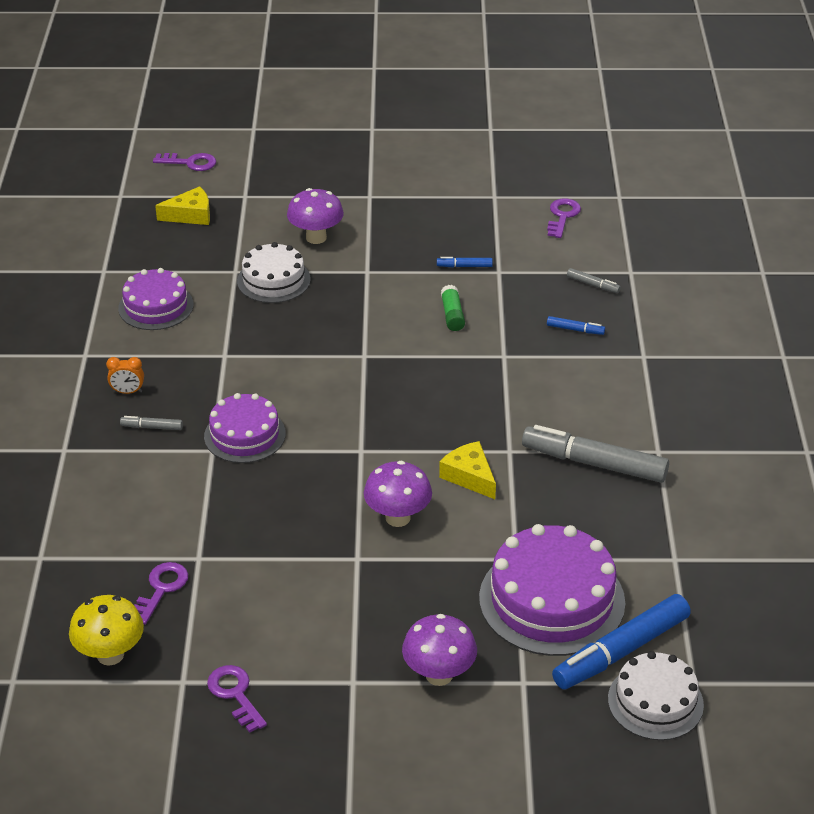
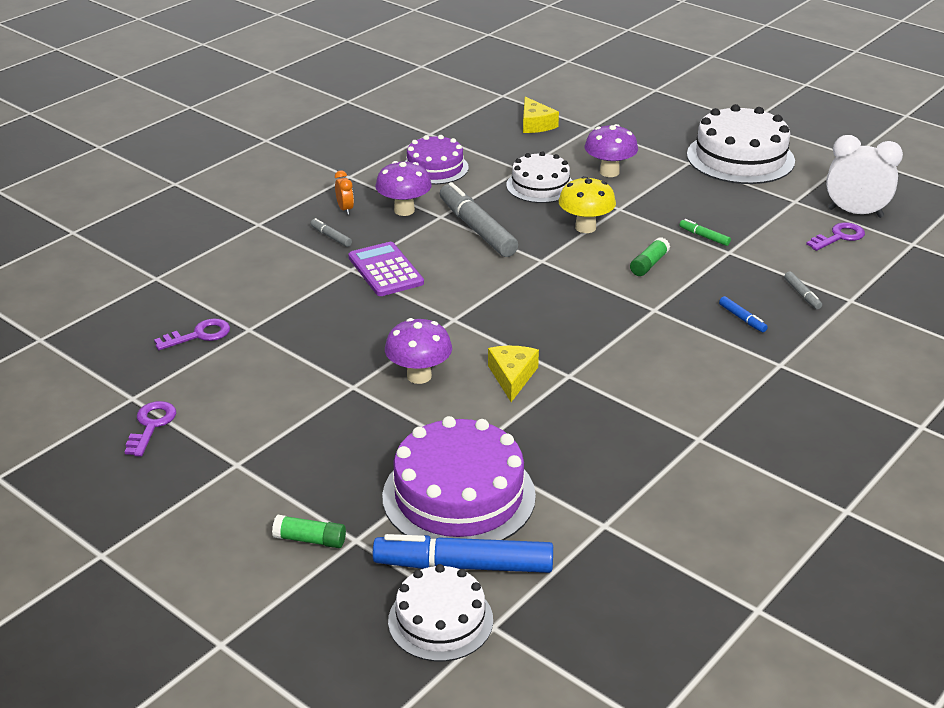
camera: 40 degrees right, 5 degrees down
yellow mushroom [69,595,144,666] -> yellow mushroom moved to [558,176,616,233]
orange clock [106,357,144,394] -> orange clock turned 150 degrees counterclockwise [335,171,354,215]
purple key [153,153,216,171] -> none
yellow cheese [155,186,210,225] -> yellow cheese turned 45 degrees clockwise [523,97,559,133]
purple cake [204,393,286,463] -> purple calculator [348,242,424,296]
purple mushroom [402,614,477,686] -> purple mushroom moved to [375,161,432,216]
blue marker [437,257,493,267] -> green marker [680,219,731,246]
grey marker [522,425,669,483] -> grey marker moved to [440,182,518,257]
none -> green glue stick [272,515,346,548]
none -> white cake [687,104,795,184]
none -> white clock [826,135,903,218]

